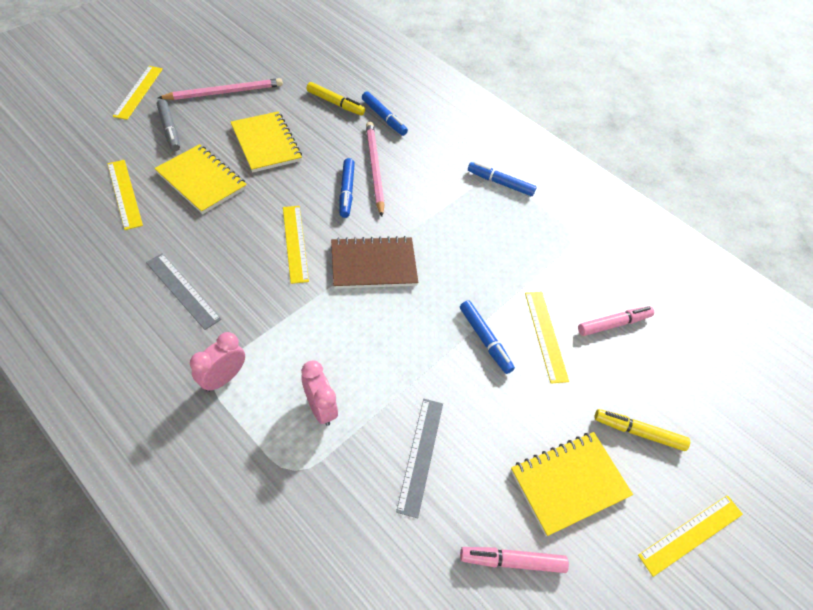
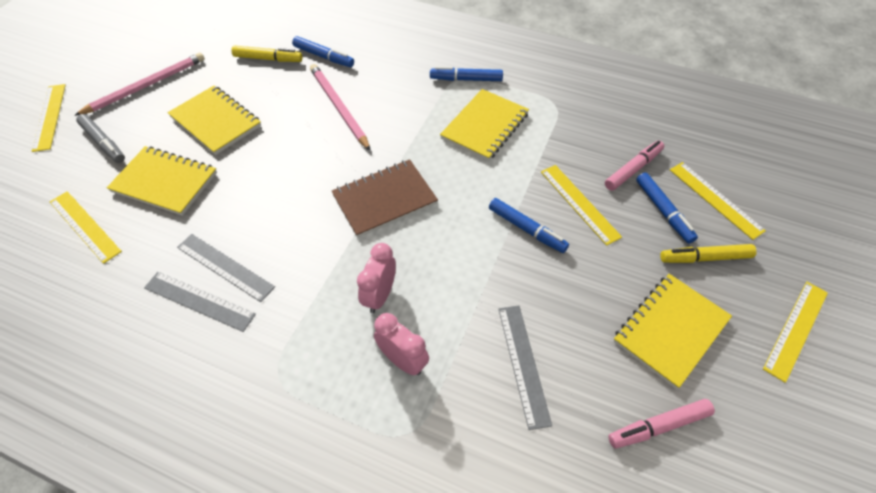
camera: 15 degrees left, 0 degrees up
pink clock [190,332,245,392] -> pink clock moved to [357,243,396,313]
yellow ruler [283,206,309,284] -> yellow ruler moved to [670,162,766,240]
blue marker [340,158,355,218] -> blue marker moved to [636,172,698,244]
none -> grey ruler [177,234,275,302]
none -> yellow notebook [440,89,529,161]

